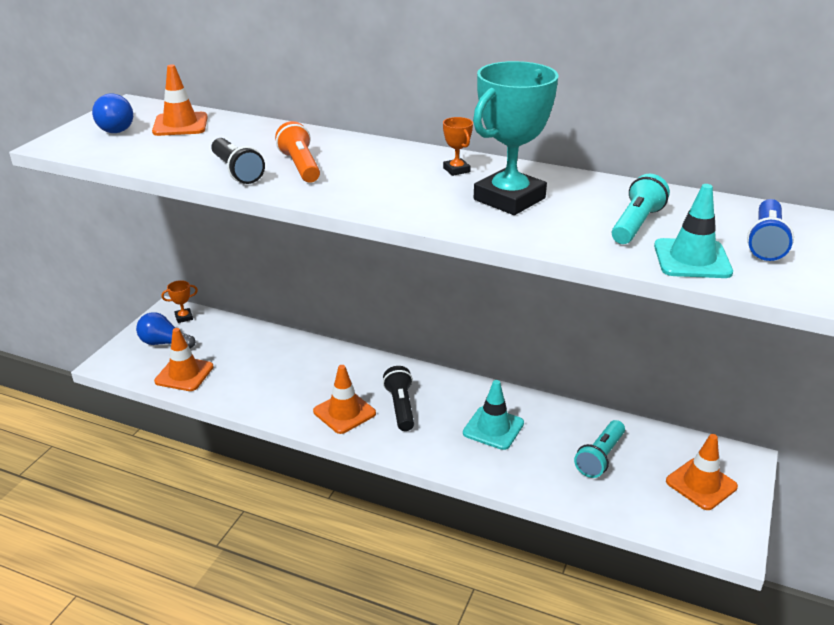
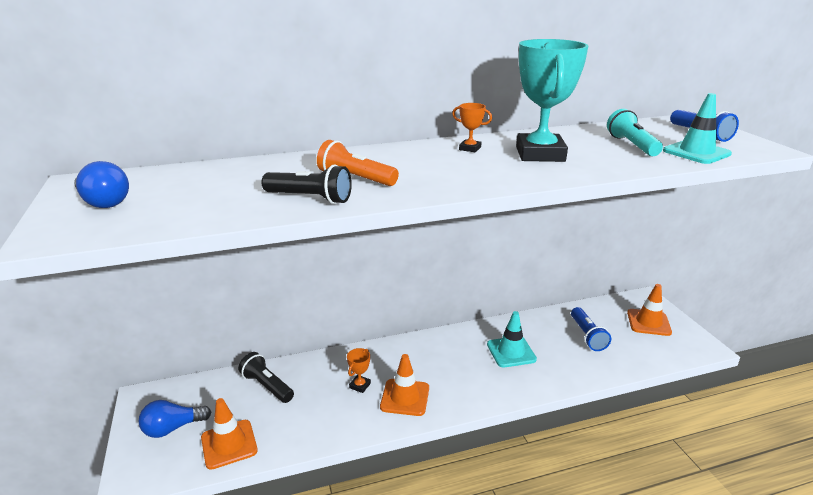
camera: 40 degrees left, 5 degrees down
orange traffic cone [152,64,208,136] -> none
orange trophy [161,280,198,323] -> orange trophy moved to [347,348,371,393]
black flashlight [383,366,414,431] -> black flashlight moved to [238,352,294,403]
turquoise flashlight [574,420,625,478] -> blue flashlight [571,307,611,351]

